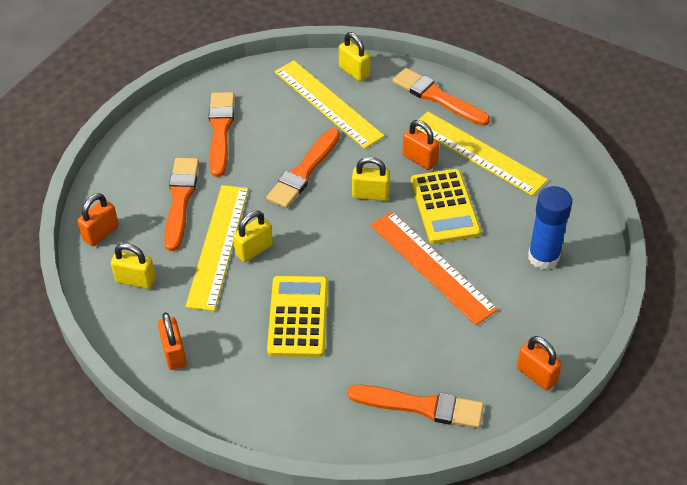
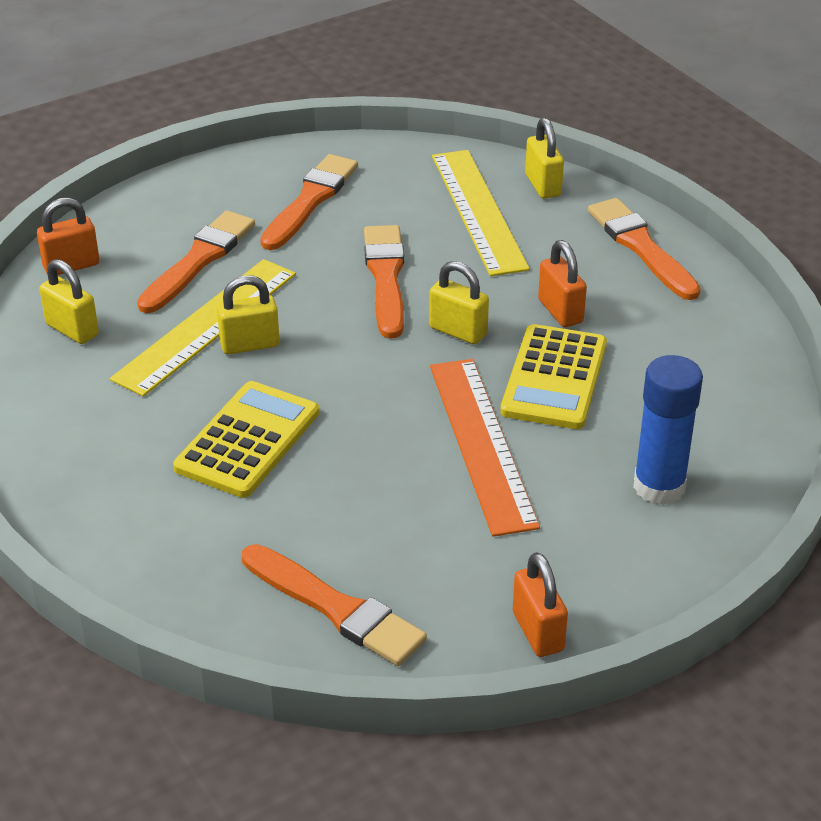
camera: 25 degrees right, 10 degrees down
orange padlock [158,312,187,370] -> none
orange brush [266,128,340,208] -> orange brush turned 120 degrees clockwise [364,225,404,339]
yellow ruler [416,112,548,196] -> none

